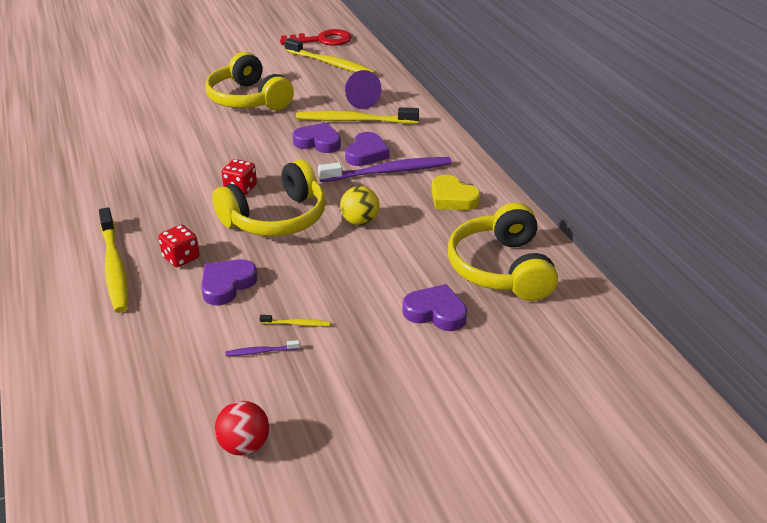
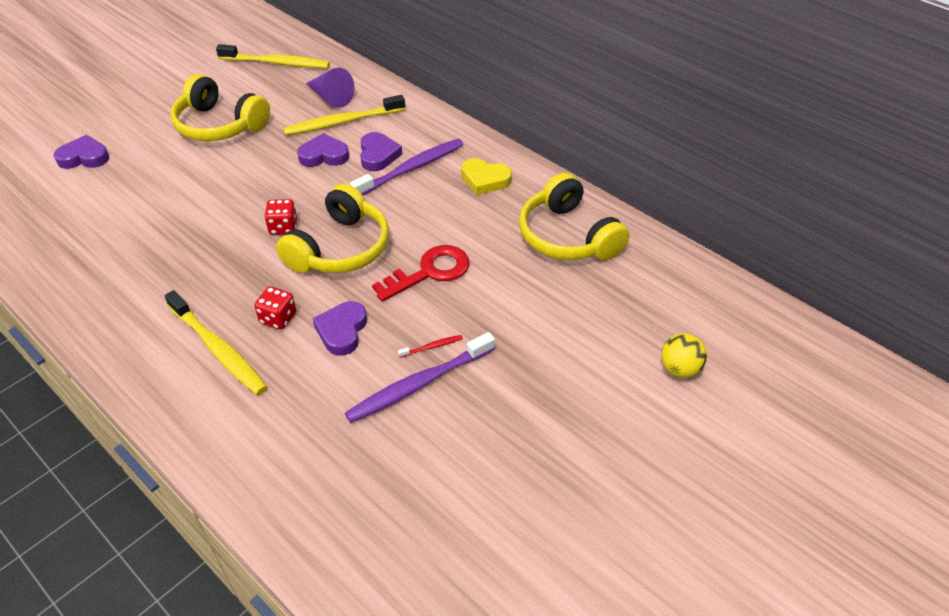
camera: 25 degrees left, 10 degrees up
red ball [215,401,269,456] -> none
purple toothbrush [225,340,300,356] -> purple toothbrush [345,332,495,423], size x2.41
yellow toothbrush [260,315,331,326] -> red toothbrush [398,335,463,358]
red key [280,29,352,46] -> red key moved to [372,245,470,302]
yellow ball [340,186,379,225] -> yellow ball moved to [661,333,707,378]
purple heart [402,284,467,331] -> purple heart moved to [54,135,109,169]

